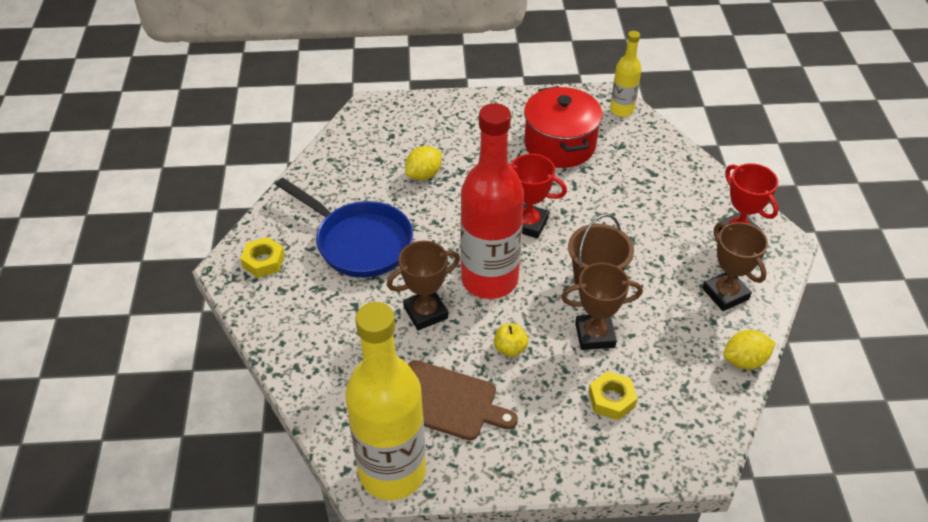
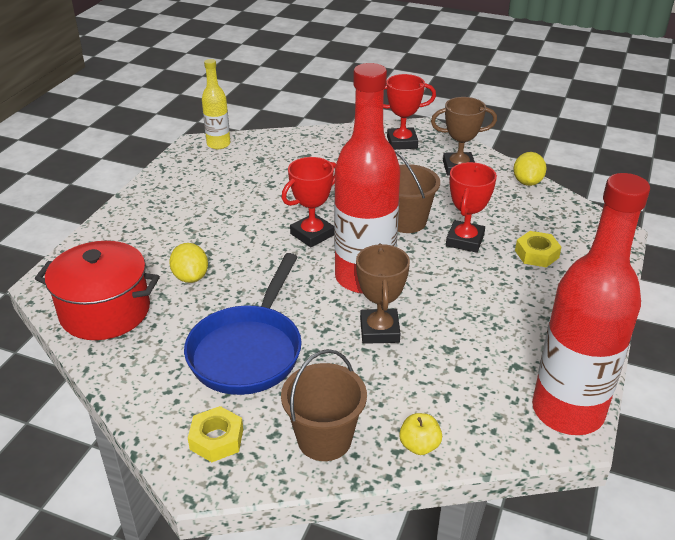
camera: 65 degrees left, 10 degrees down
blue pan [276,178,413,278] -> blue pan turned 135 degrees clockwise [184,253,302,395]
yellow bottle [345,302,426,500] -> red bottle [532,173,650,435]
brown cutting board [408,360,518,441] -> none
yellow apple [494,323,528,357] -> yellow apple moved to [399,413,442,455]
red pot [524,86,603,168] -> red pot moved to [35,241,160,340]
brown trophy [561,263,643,350] -> red trophy [446,162,497,253]
none -> brown bucket [281,349,367,461]

